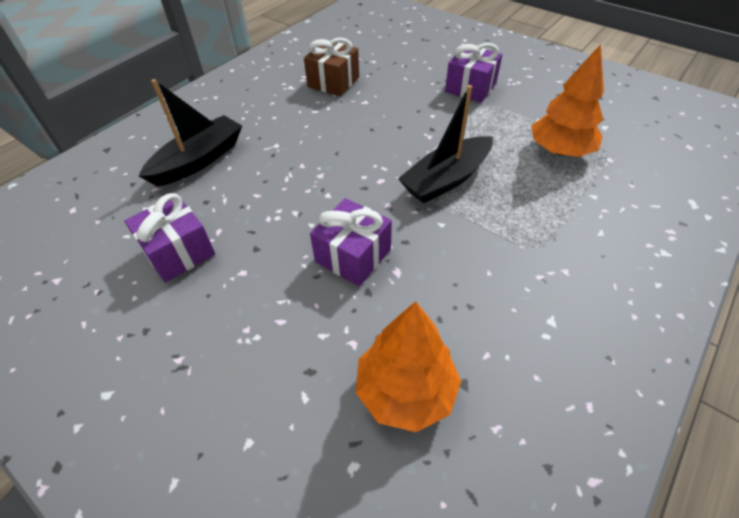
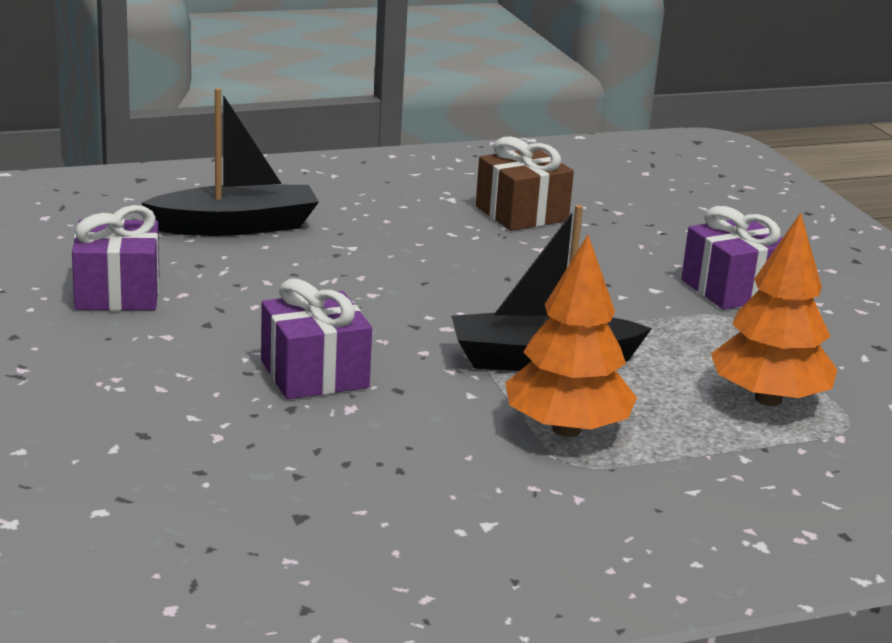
camera: 30 degrees right, 25 degrees down
orange tree [356,301,461,432] -> orange tree moved to [505,235,637,437]

